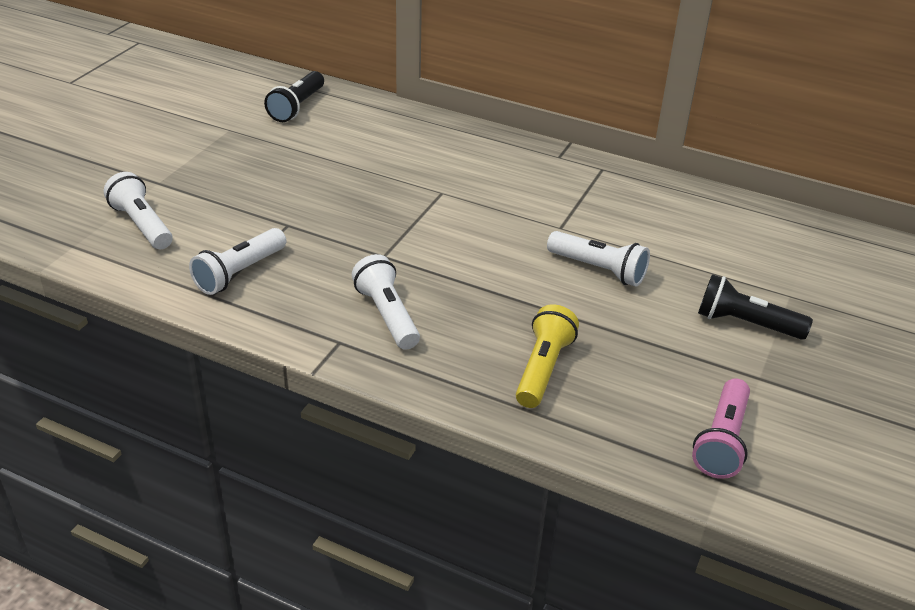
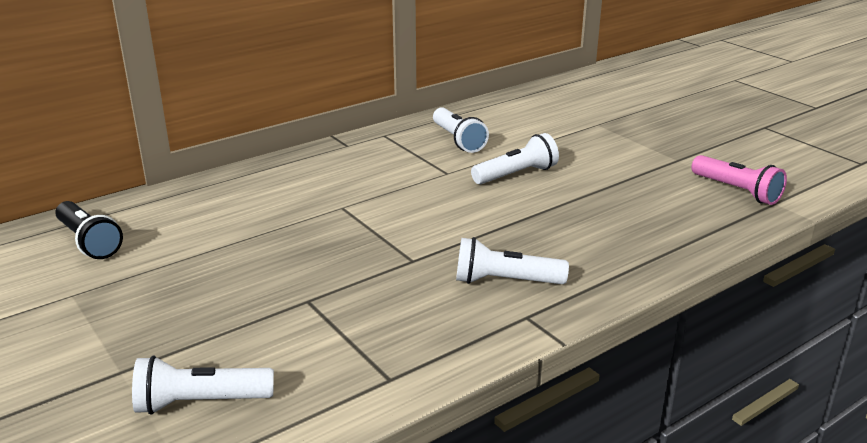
camera: 60 degrees left, 10 degrees down
white flashlight [189,228,286,295] -> white flashlight moved to [433,107,489,153]
yellow flashlight [516,304,579,408] -> none
black flashlight [698,274,813,340] -> none

